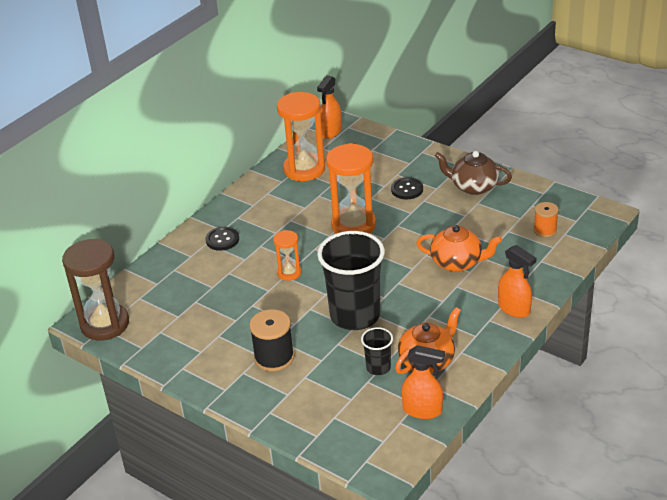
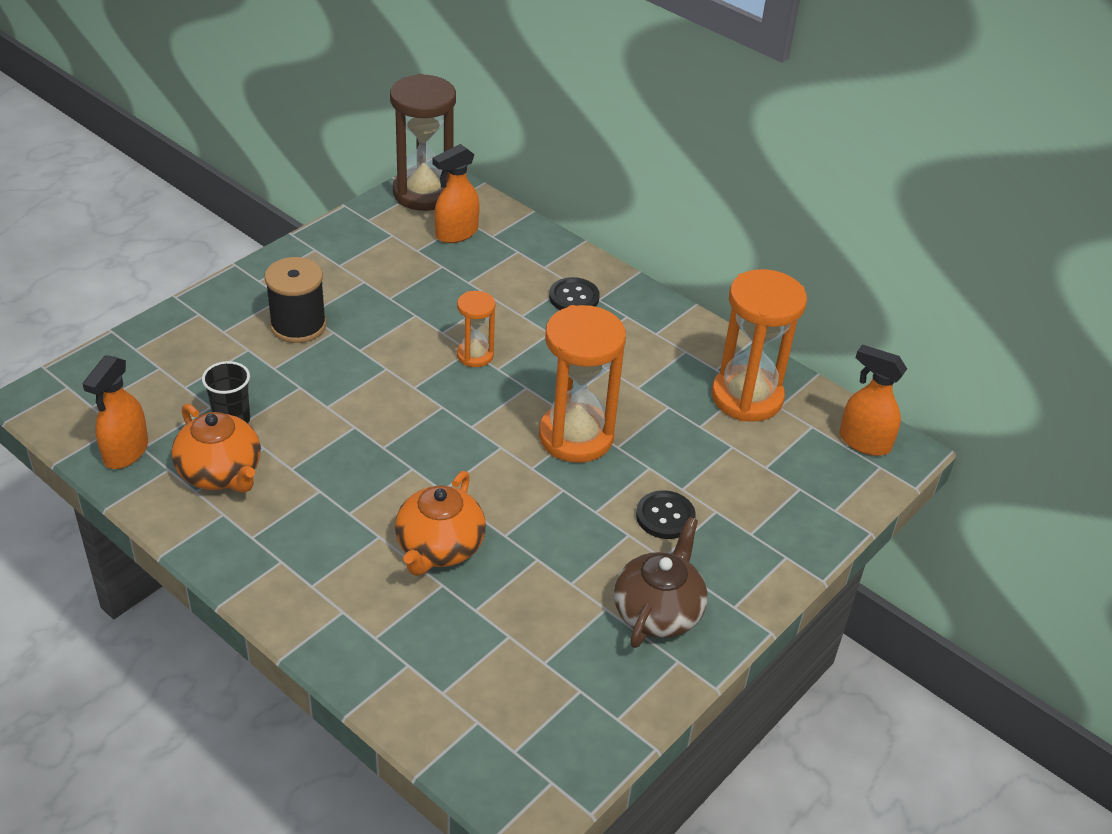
camera: 90 degrees right, 5 degrees up
black cup [317,231,385,330] -> none
orange spray bottle [498,245,536,318] -> orange spray bottle moved to [433,144,480,243]
orange spool [534,202,559,237] -> none

